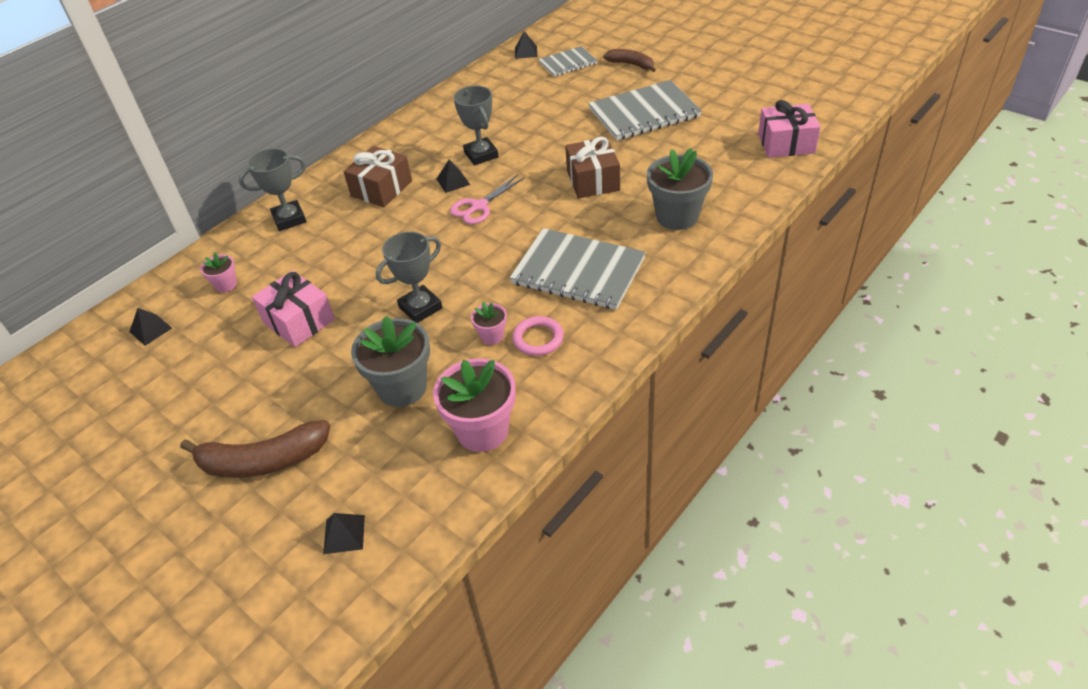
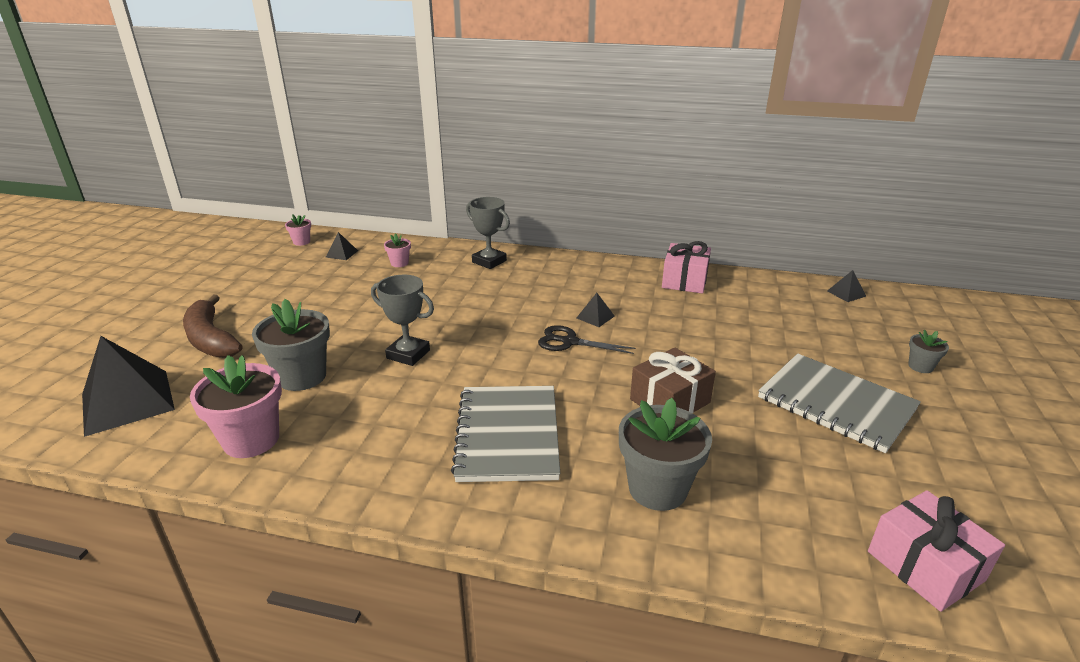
camera: 60 degrees right, 15 degrees down
pink gift [252,270,335,347] -> pink gift moved to [662,241,711,294]
black pyramid [323,513,365,554] -> black pyramid [82,336,175,437], size x2.28
brown gift [343,146,412,207] -> none
pink scissors [450,174,525,224] -> black scissors [538,325,636,354]
grey trophy [453,86,499,165] -> none
pink flower pot [471,302,507,345] -> pink flower pot moved to [285,214,311,246]
pink ring [512,316,564,356] -> none
grey notebook [539,46,598,77] -> none
brown banana [603,49,656,72] -> grey flower pot [908,329,949,373]

